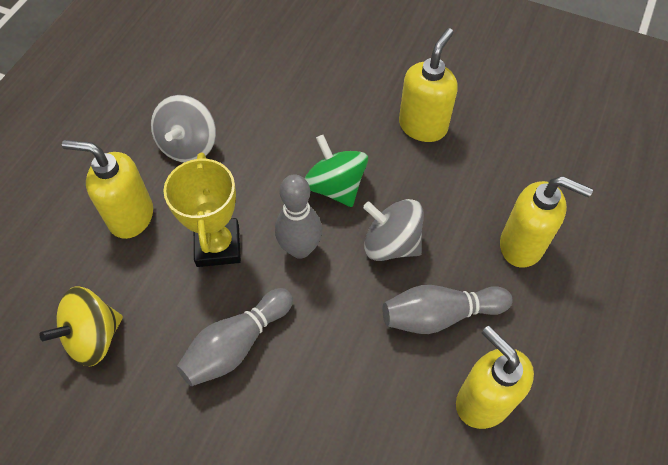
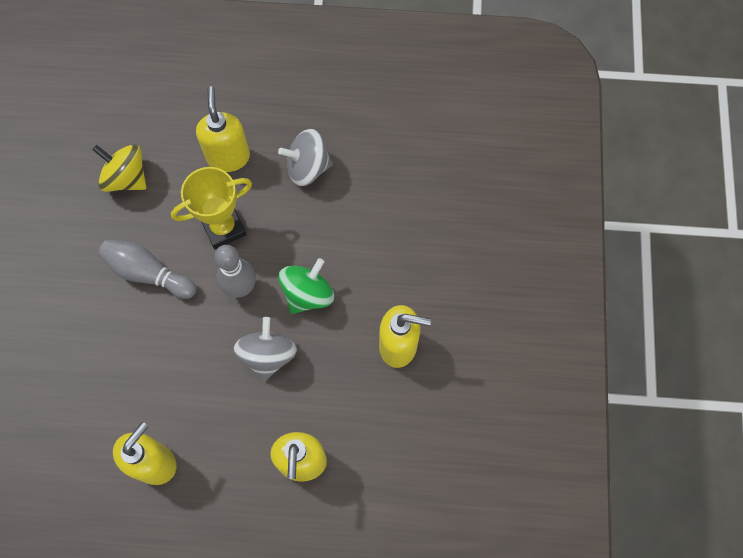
camera: 70 degrees right, 10 degrees up
grey bowling pin [382,285,512,334] -> none

